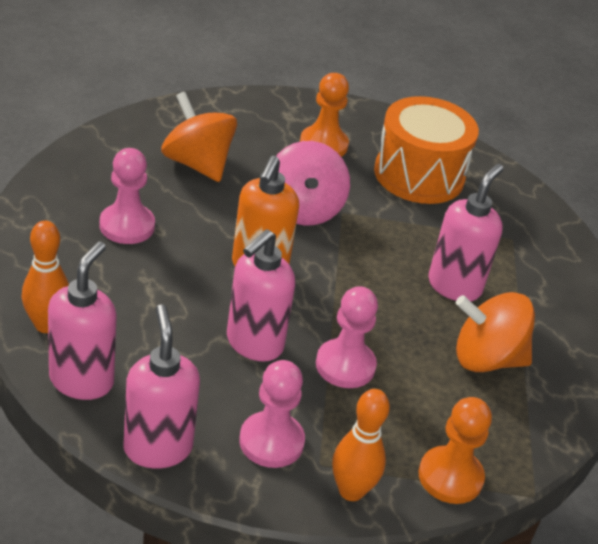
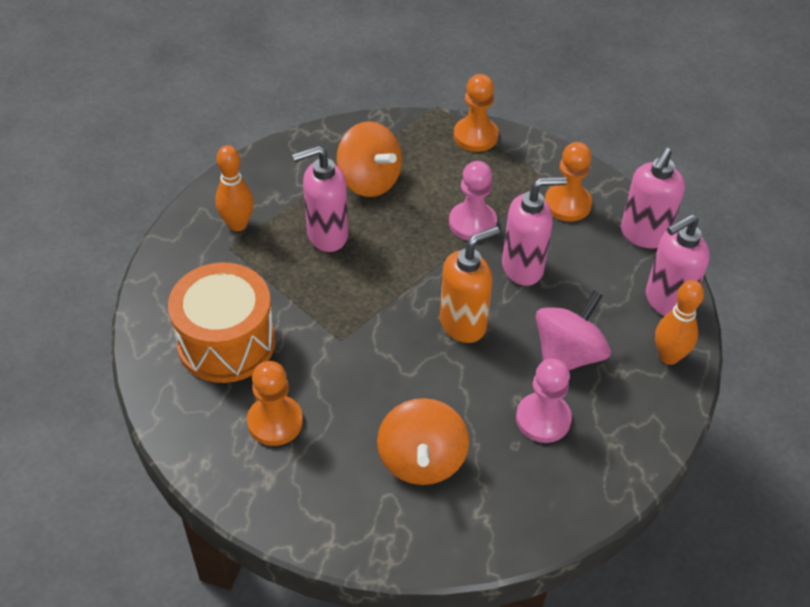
camera: 135 degrees left, 10 degrees up
pink pawn [239,360,305,468] -> orange pawn [545,142,592,222]
pink spinning top [276,141,350,225] -> pink spinning top moved to [536,290,611,370]
orange bowling pin [332,389,390,501] -> orange bowling pin moved to [215,145,254,231]

